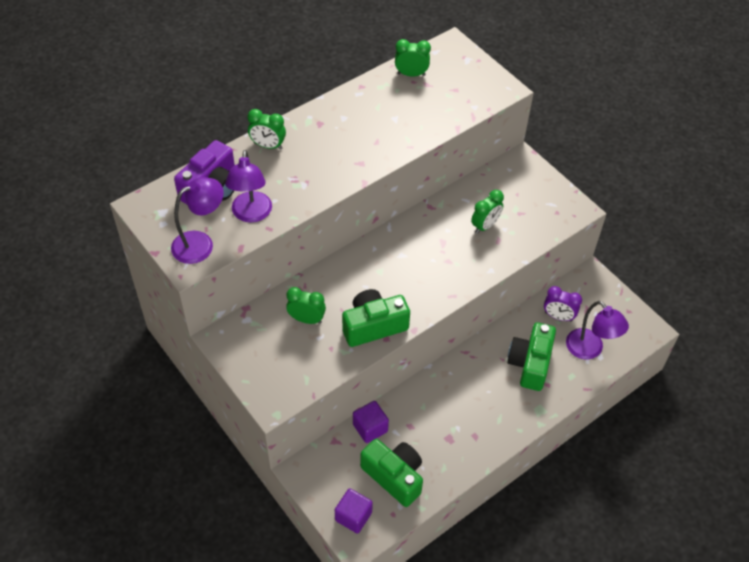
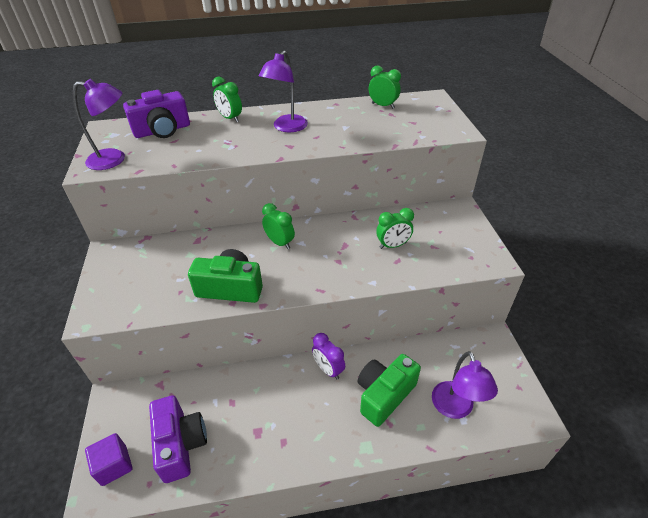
camera: 30 degrees right, 10 degrees down
purple lamp [225,150,272,223] -> purple lamp moved to [259,51,308,132]
green clock [286,287,326,324] -> green clock moved to [262,203,295,249]
purple cube [353,401,389,443] -> none
green camera [360,439,423,507] -> purple camera [149,395,207,483]
purple clock [544,286,582,322] -> purple clock moved to [312,333,345,380]

